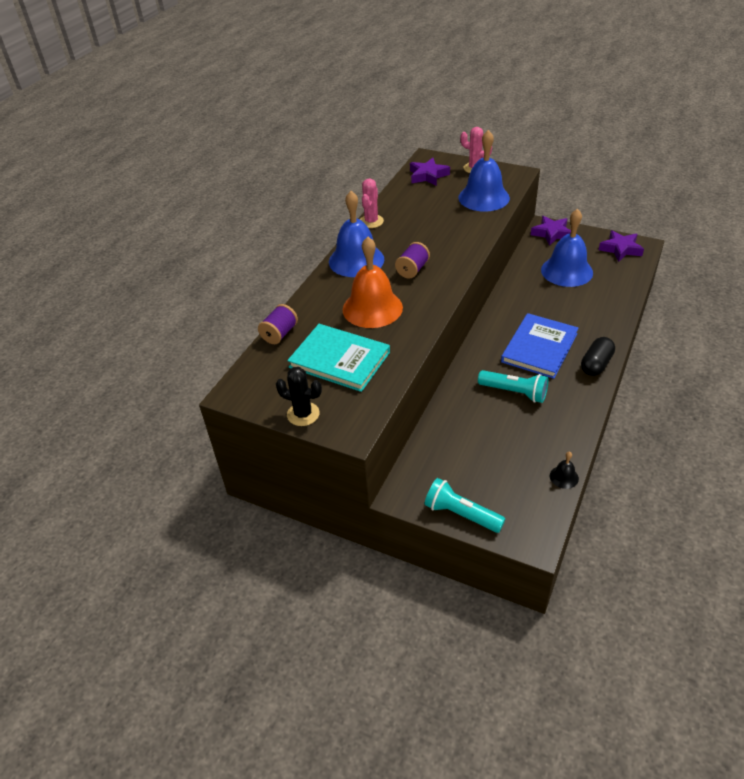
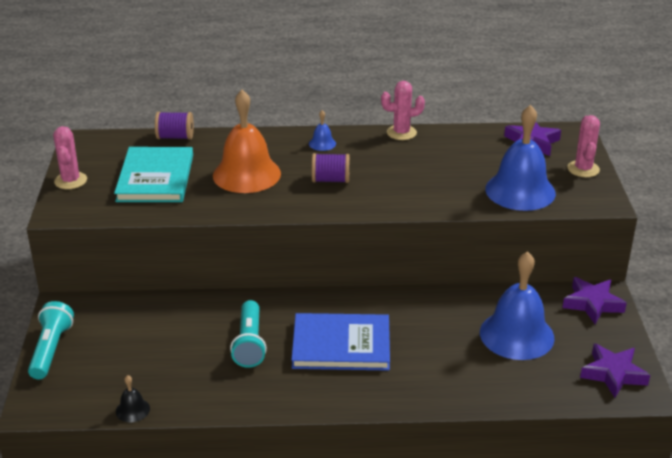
camera: 60 degrees right, 10 degrees down
black cactus [276,367,322,426] -> pink cactus [53,126,87,189]
blue bell [329,191,384,277] -> blue bell [309,110,336,151], size x0.42
black capsule [581,337,615,376] -> none

